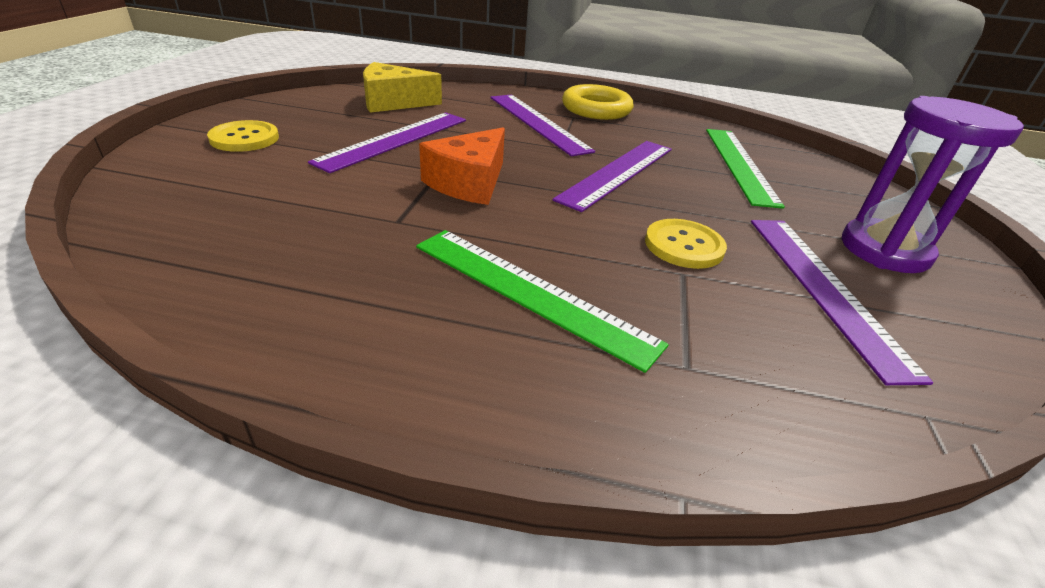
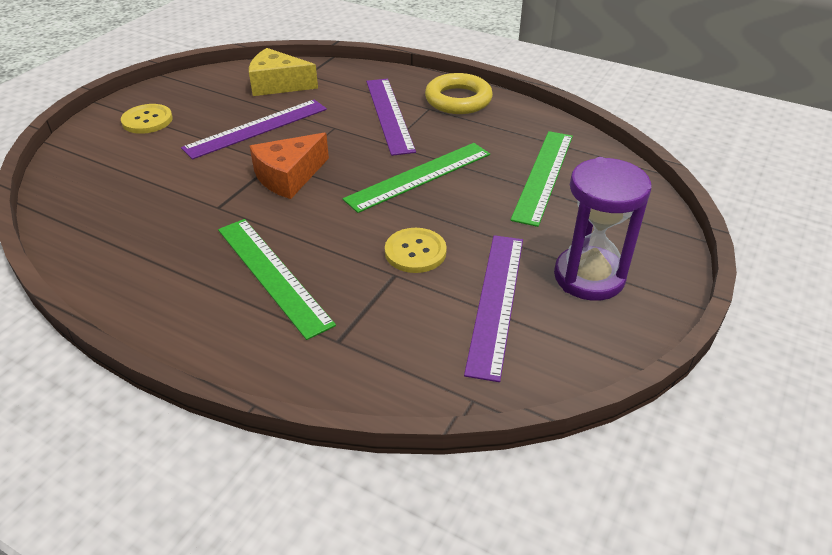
camera: 20 degrees right, 5 degrees up
purple ruler [553,141,672,212] -> green ruler [343,143,490,213]

